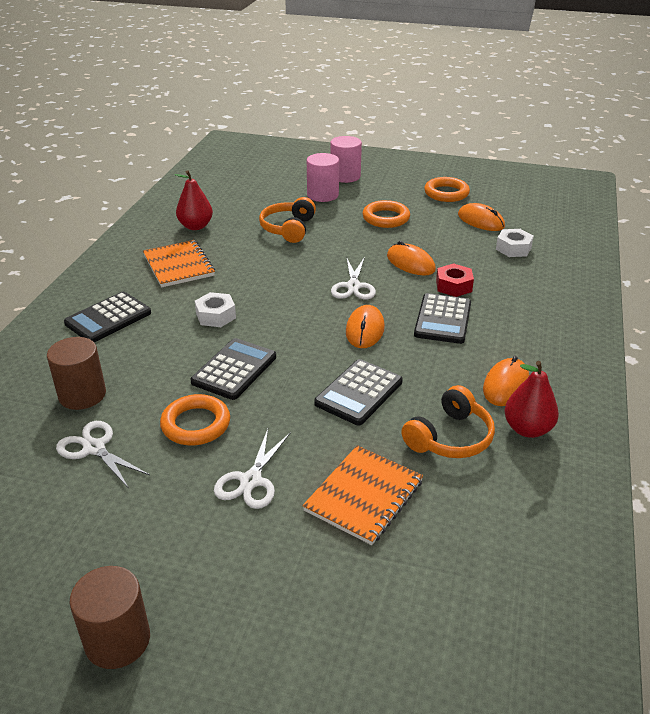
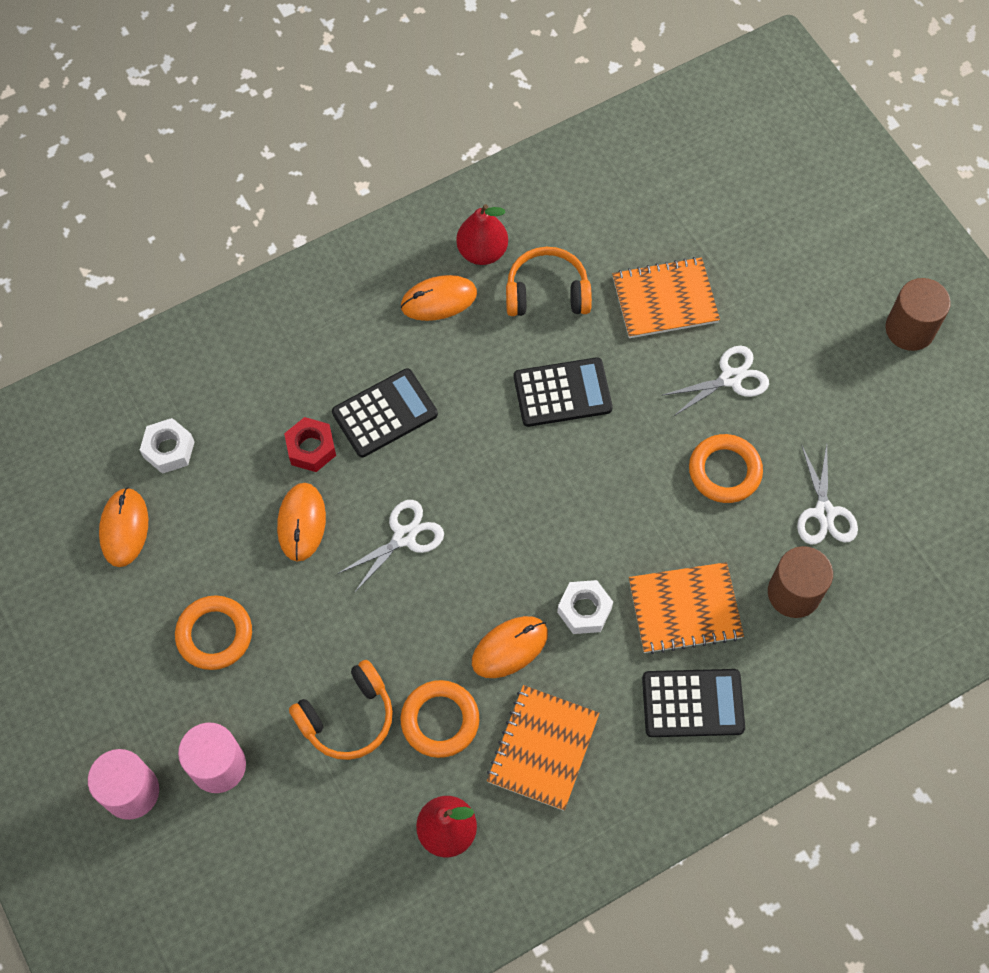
camera: 135 degrees left, 30 degrees up
black calculator [190,338,276,400] -> none
orange mouse [346,305,385,348] -> orange mouse moved to [472,616,548,678]
orange ring [424,177,470,202] -> orange ring moved to [400,680,479,758]
none -> orange notebook [629,562,744,654]

